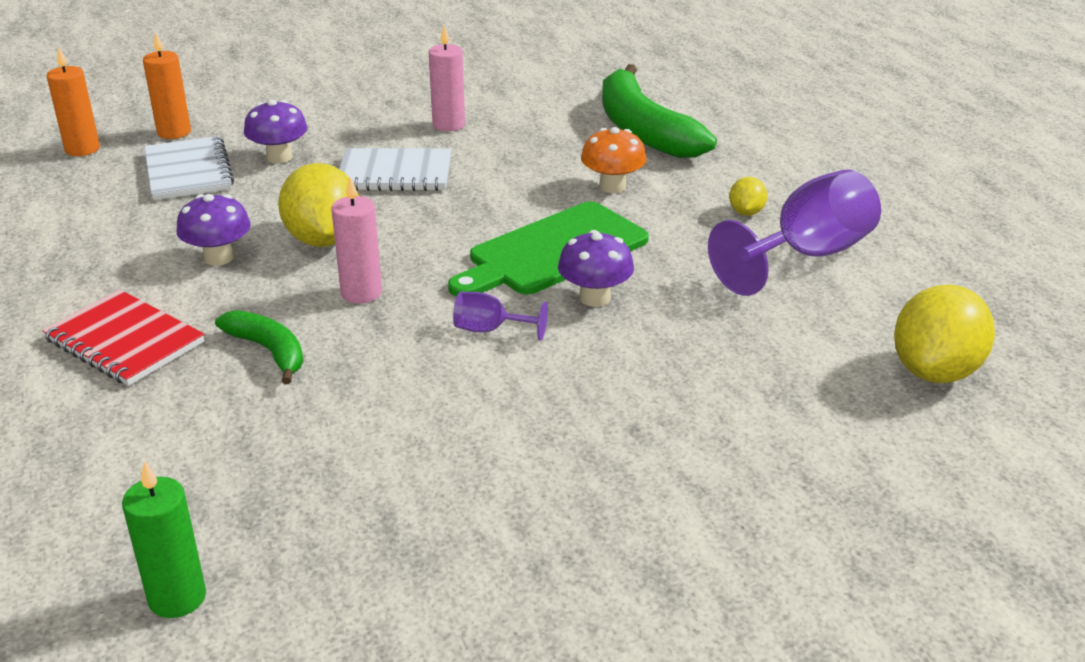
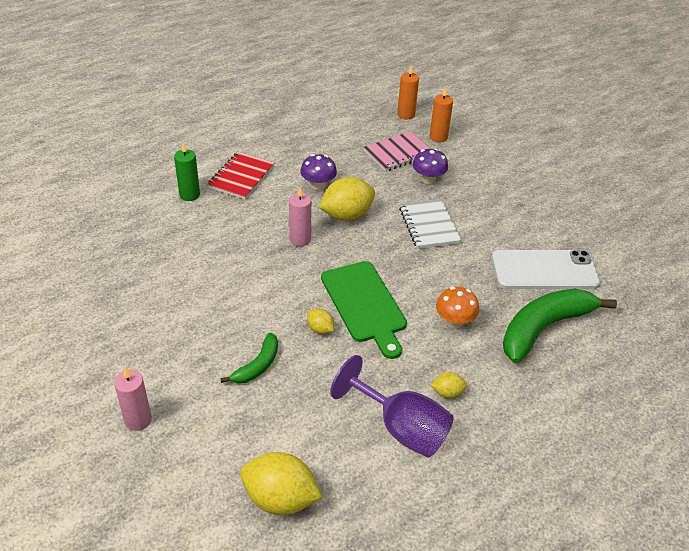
camera: 75 degrees right, 10 degrees up
green candle [122,461,206,618] -> green candle moved to [174,143,200,201]
white notebook [144,136,234,200] -> pink notebook [363,131,431,172]
green banana [215,310,303,384] -> green banana moved to [221,333,278,384]
pink candle [429,26,465,131] -> pink candle moved to [114,367,152,431]
green cutting board [448,201,649,297] -> green cutting board turned 150 degrees counterclockwise [321,261,407,359]
purple goblet [453,292,548,341] -> none
purple mushroom [558,230,634,307] -> yellow lemon [307,309,334,334]
none -> white phone [492,250,601,289]

